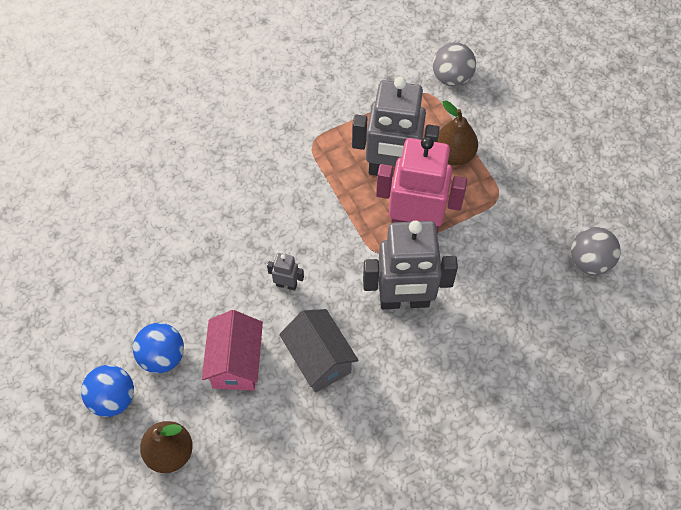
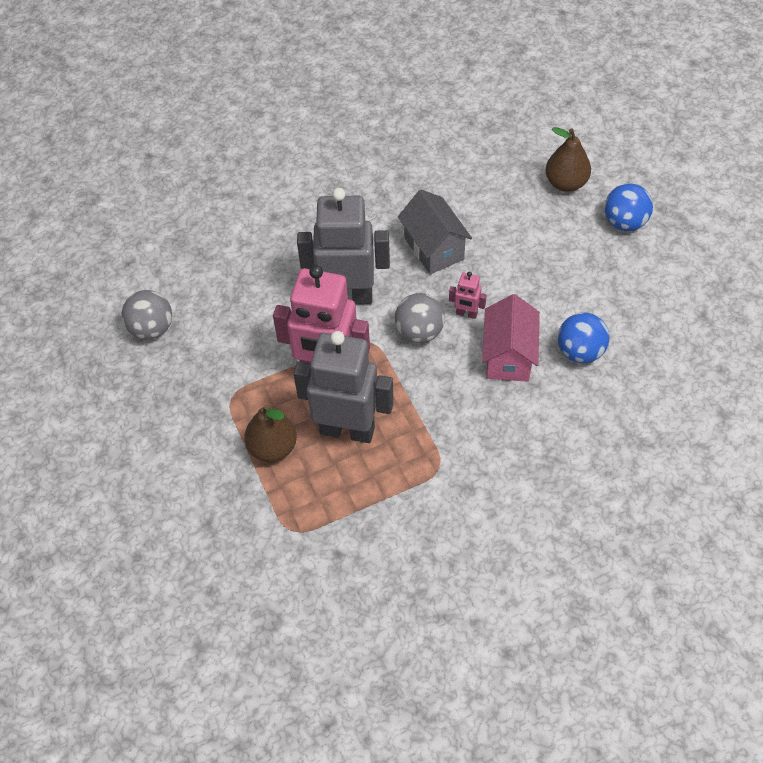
camera: 175 degrees left, 5 degrees down
blue ball [133,323,184,373] -> blue ball moved to [558,313,609,364]
pink house [202,310,263,390] -> pink house moved to [482,294,540,382]
grey robot [267,253,304,291] -> pink robot [449,272,487,319]
grey ball [433,42,476,87] -> grey ball moved to [395,293,445,343]

